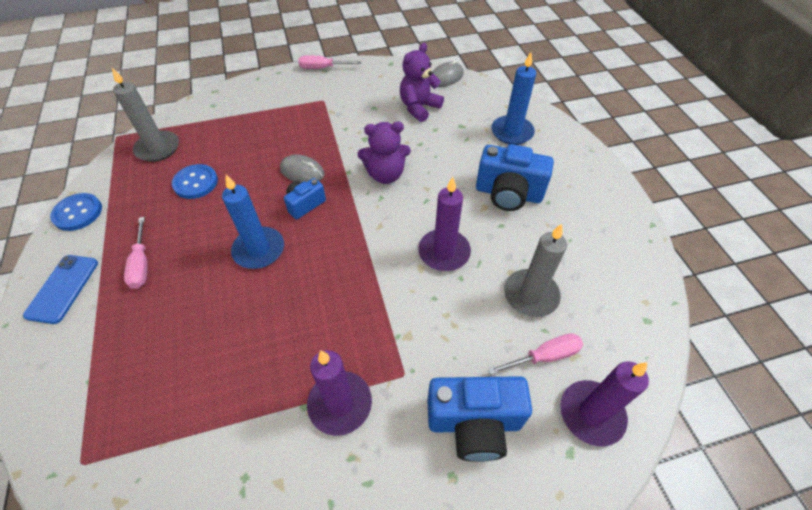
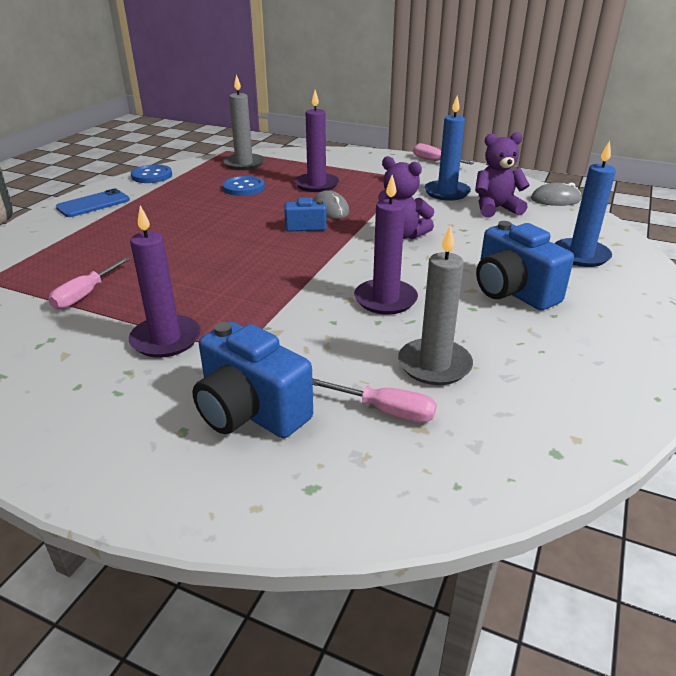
camera: 40 degrees right, 20 degrees down
pink screwdriver [124,217,148,289] -> pink screwdriver moved to [48,257,130,309]
blue candle [222,174,284,269] -> blue candle moved to [424,95,471,201]
purple candle [560,361,649,447] -> purple candle moved to [294,90,339,192]

